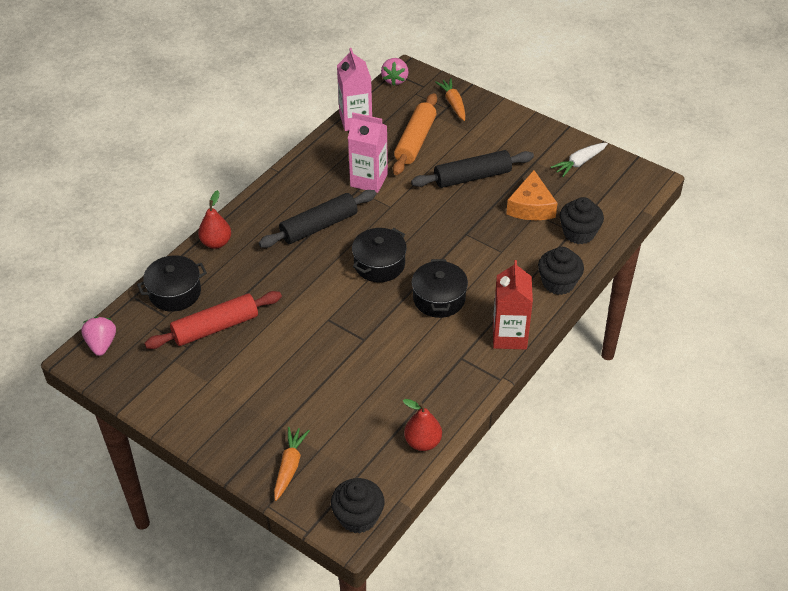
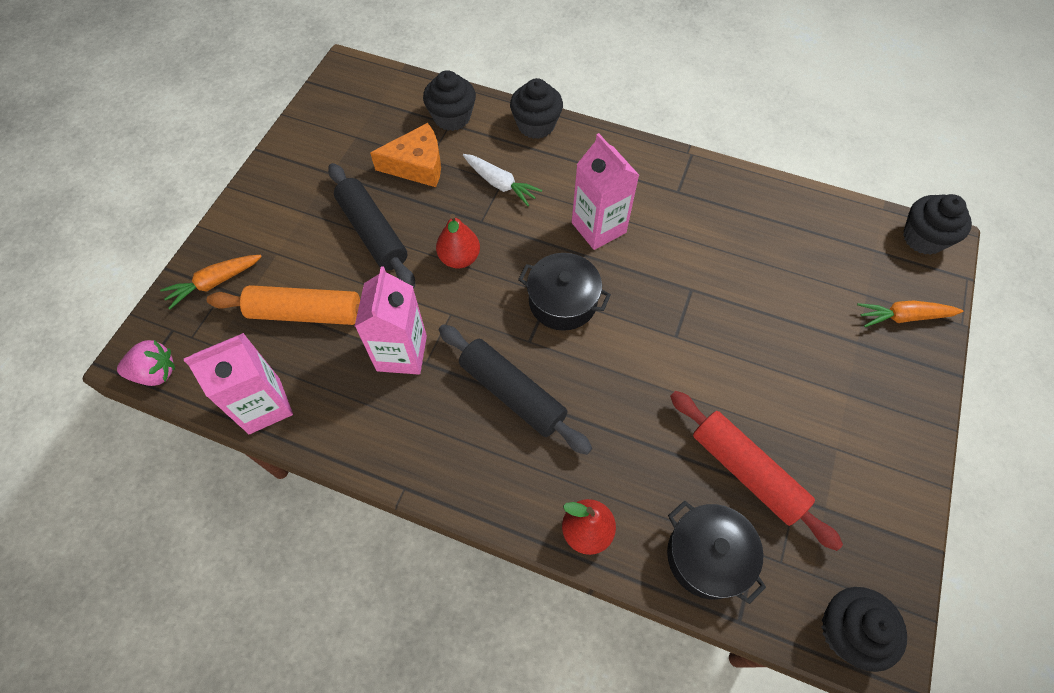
camera: 105 degrees left, 15 degrees up
pink strawberry [81,317,116,356] -> black cupcake [821,587,907,672]
red pear [403,399,442,451] -> red pear moved to [436,214,480,269]
black pot [412,259,468,318] -> pink carton [572,133,639,250]
red carton [493,260,533,349] -> none
white carrot [551,143,608,177] -> white carrot moved to [463,154,542,206]

